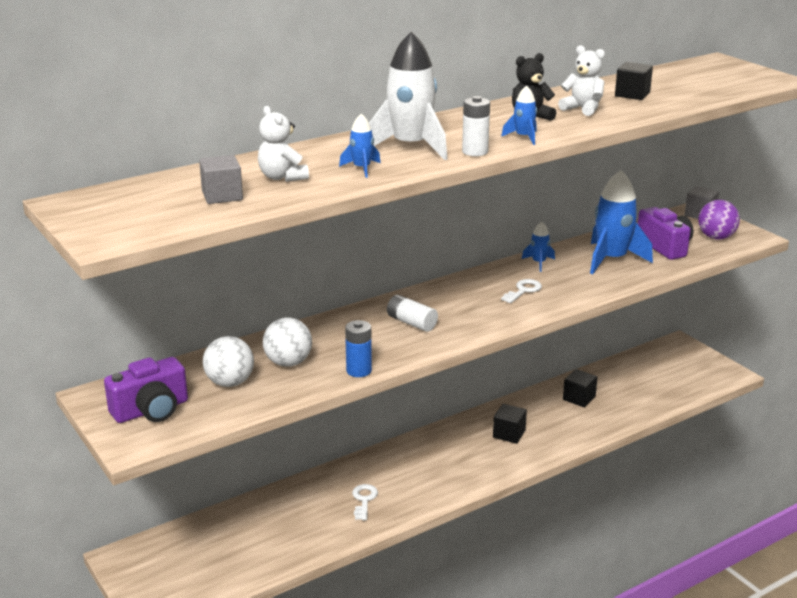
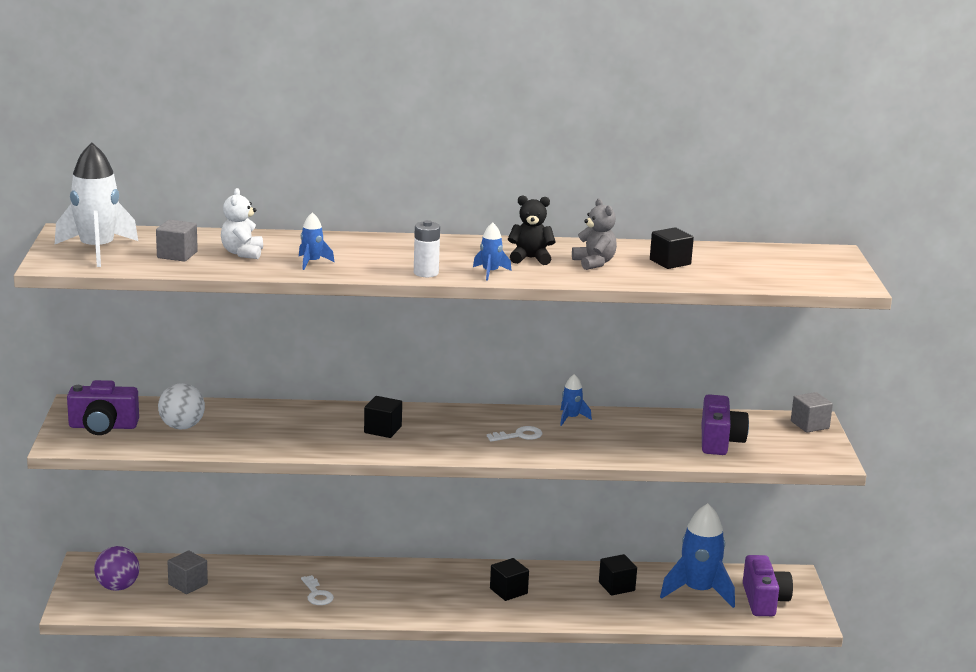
camera: 30 degrees right, 5 degrees down
white ball [263,318,312,367] -> none
blue battery [345,320,372,377] -> none
white key [352,484,378,520] -> white key turned 120 degrees clockwise [301,575,334,605]
white rocket [369,32,447,160] -> white rocket moved to [55,142,138,267]
white battery [387,295,438,332] -> black cube [364,396,402,438]
white teddy bear [558,45,605,116] -> grey teddy bear [572,198,617,270]
blue rocket [590,170,653,274] -> blue rocket moved to [660,503,735,608]
purple ball [698,200,740,240] -> purple ball moved to [94,546,140,591]
none -> grey cube [167,551,208,594]
none -> purple camera [743,555,793,616]

